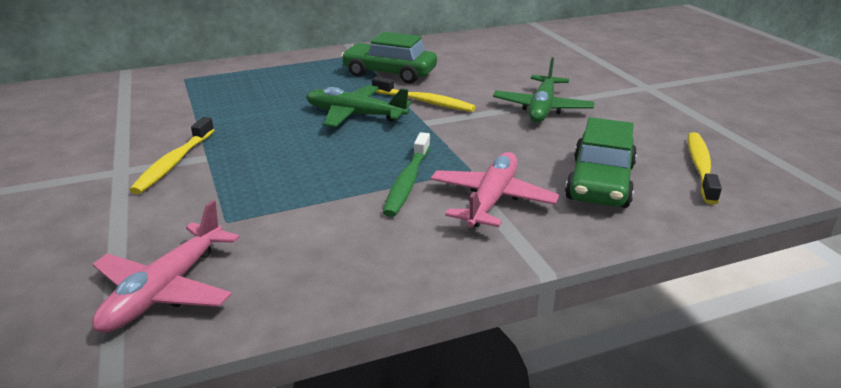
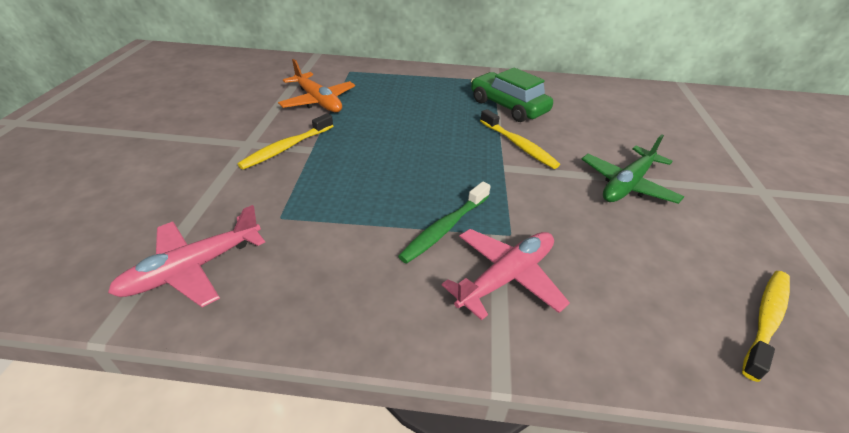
camera: 25 degrees right, 10 degrees up
green plane [306,85,412,127] -> none
green car [565,117,637,208] -> none
none -> orange plane [278,59,355,112]

